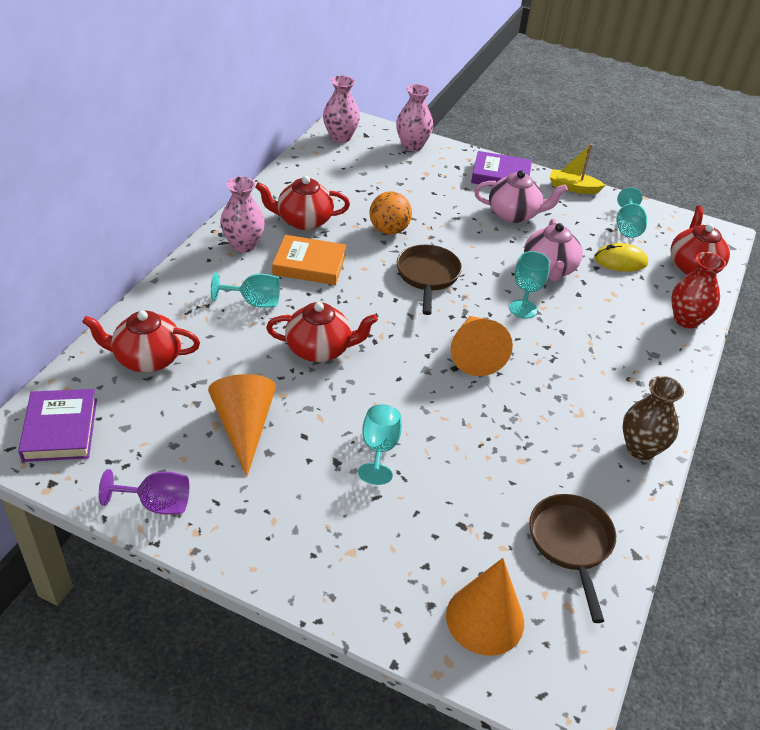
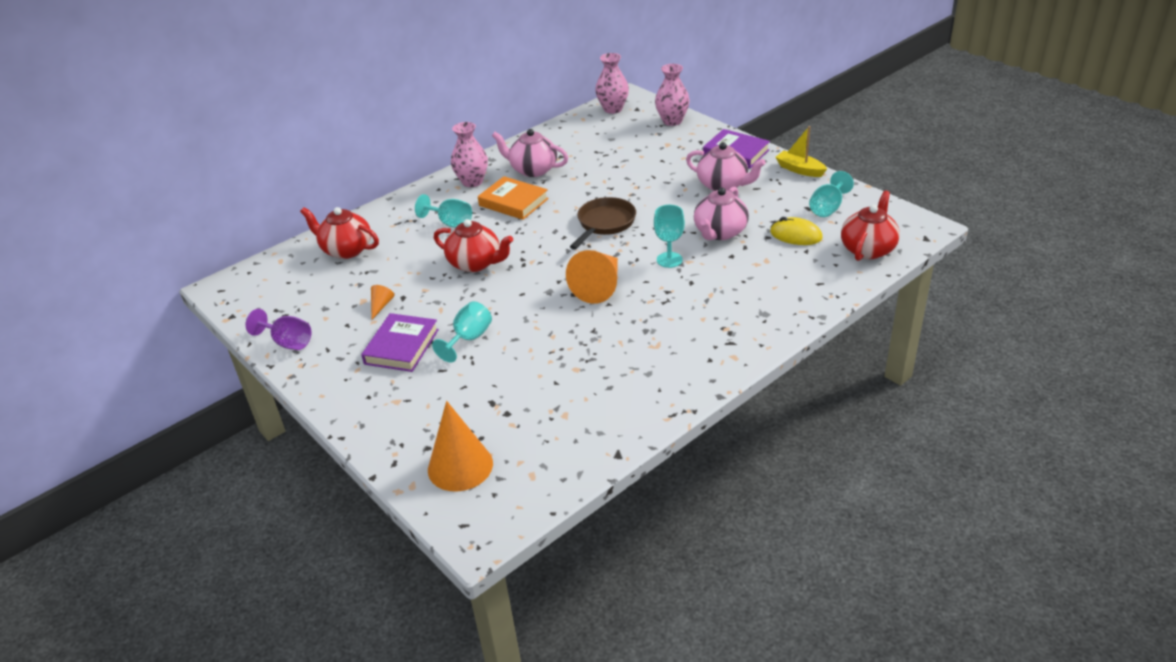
camera: 30 degrees right, 5 degrees down
purple book [18,389,97,462] -> purple book moved to [361,313,439,372]
orange cone [208,374,276,477] -> orange cone [371,285,394,319], size x0.45
red teapot [255,176,350,230] -> pink teapot [492,129,568,177]
orange ball [369,191,412,235] -> none
brown pan [529,494,616,623] -> none
brown vase [622,376,684,460] -> none
red vase [671,252,726,329] -> none

